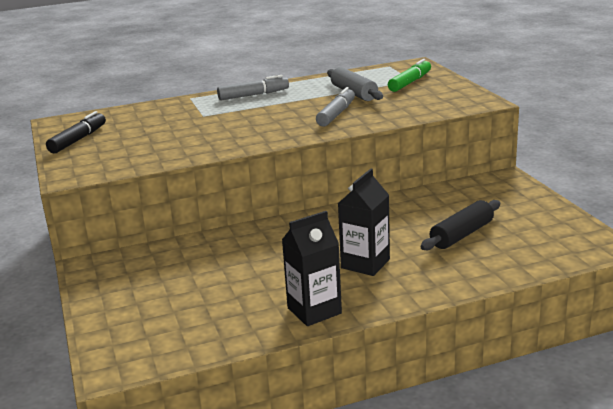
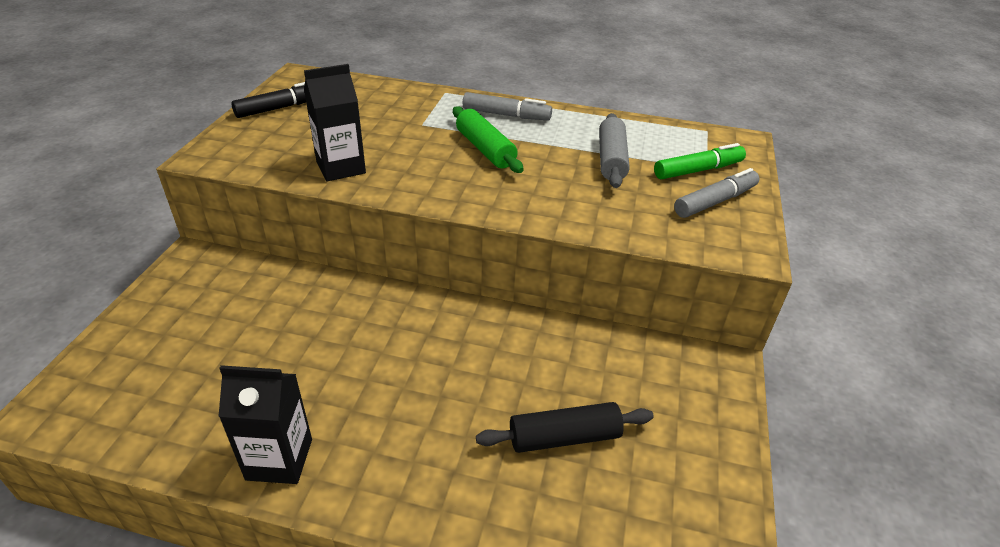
camera: 30 degrees right, 15 degrees up
grey marker [316,87,355,127] -> grey marker moved to [674,168,759,218]
black carton [338,169,390,276] -> black carton moved to [304,64,366,181]
none -> green rolling pin [453,107,524,173]

